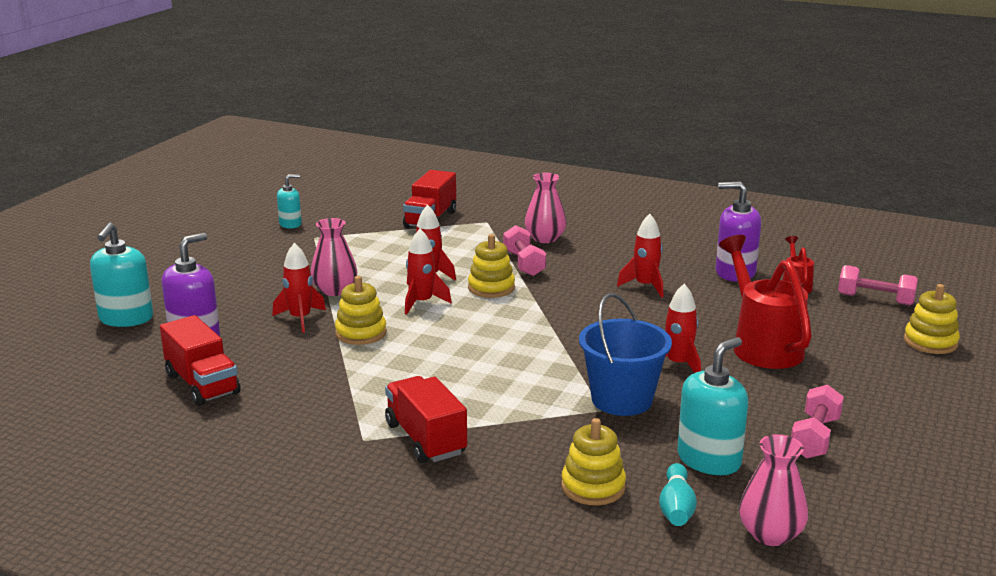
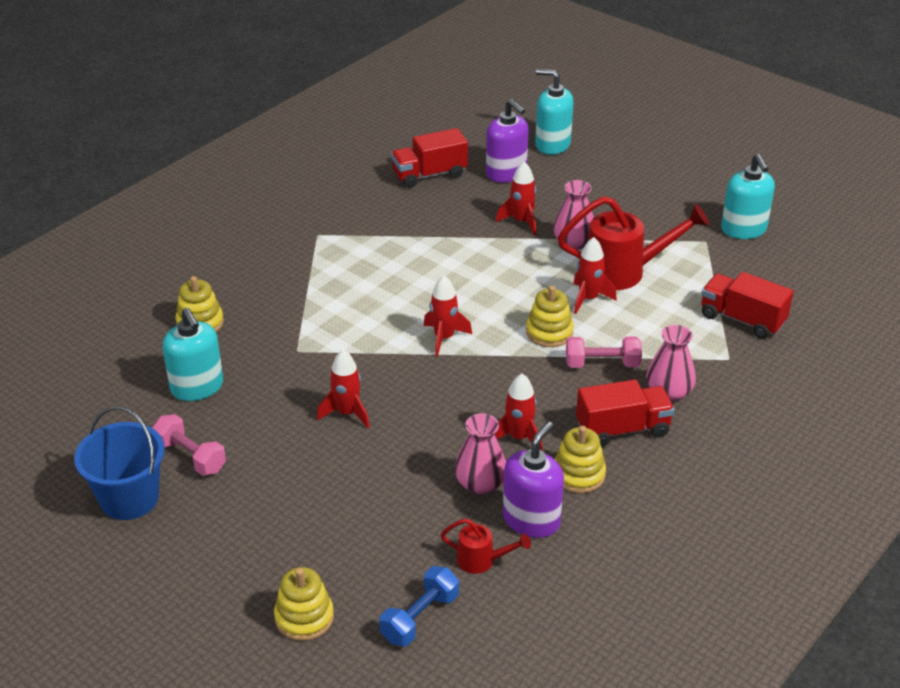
camera: 105 degrees right, 15 degrees up
turquoise soap dispenser [277,174,302,229] -> turquoise soap dispenser [721,154,775,239], size x1.67
yellow stacking toy [335,276,387,345] -> yellow stacking toy moved to [555,426,606,493]
red truck [385,376,467,463] -> red truck moved to [576,380,675,447]
red rocket [405,229,452,315] -> red rocket moved to [423,275,472,357]
blue bucket [579,293,672,416] -> blue bucket moved to [74,406,165,520]
turquoise bowling pin [659,463,697,526] -> none
red watering can [719,235,812,369] -> red watering can moved to [558,196,709,290]
pink vase [739,434,808,546] -> pink vase moved to [455,413,507,495]
pink dumbbell [838,265,918,306] -> blue dumbbell [379,566,459,646]

